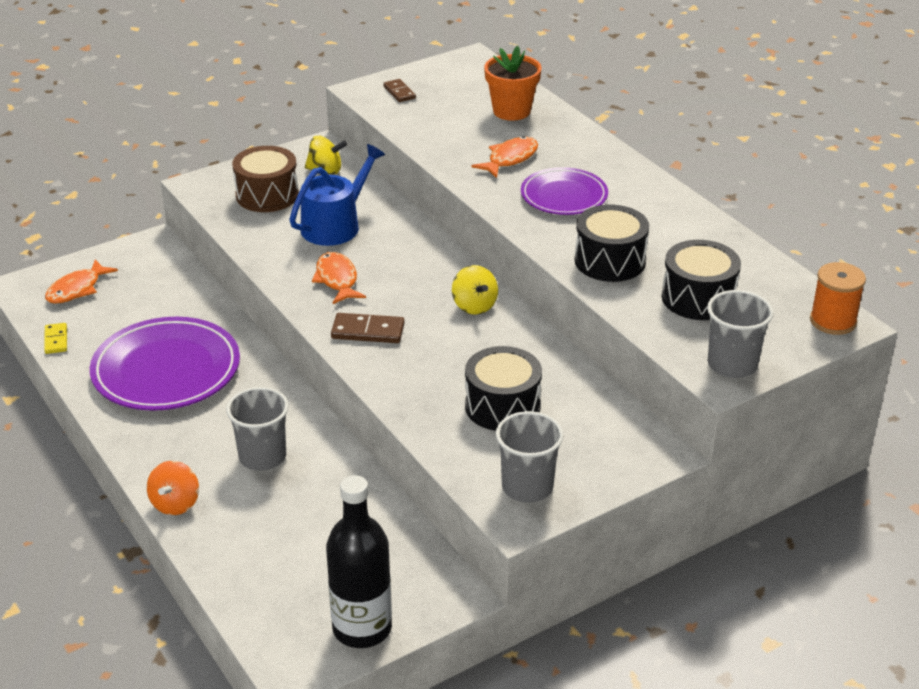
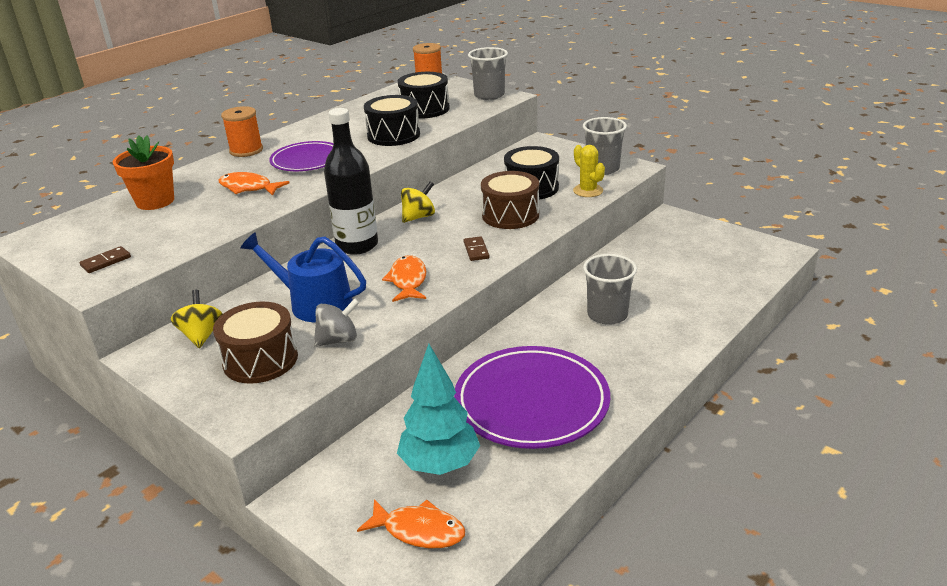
camera: 105 degrees left, 5 degrees down
yellow domino [44,323,67,354] -> none
orange spinning top [147,461,199,515] -> none
orange fish [312,252,366,304] -> orange fish turned 120 degrees clockwise [382,255,426,302]
black bottle [326,475,392,648] -> black bottle moved to [324,108,378,255]
brown domino [331,313,405,343] -> brown domino [464,236,489,261], size x0.65
none -> orange spool [221,106,263,157]
none -> grey spinning top [314,299,359,347]
none -> turquoise tree [397,344,480,475]
none -> brown drum [481,171,539,229]
none -> yellow cactus [573,145,605,197]

